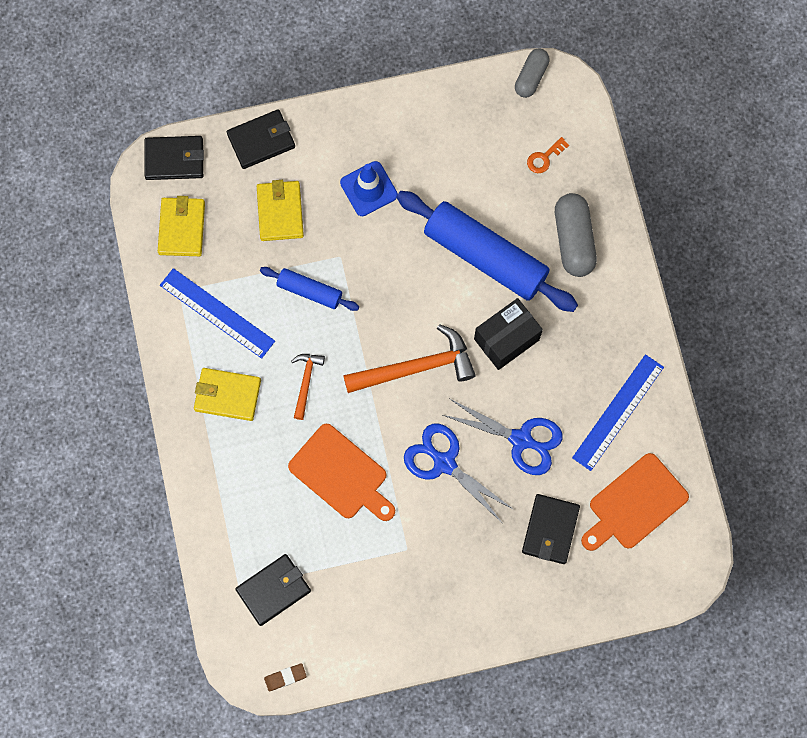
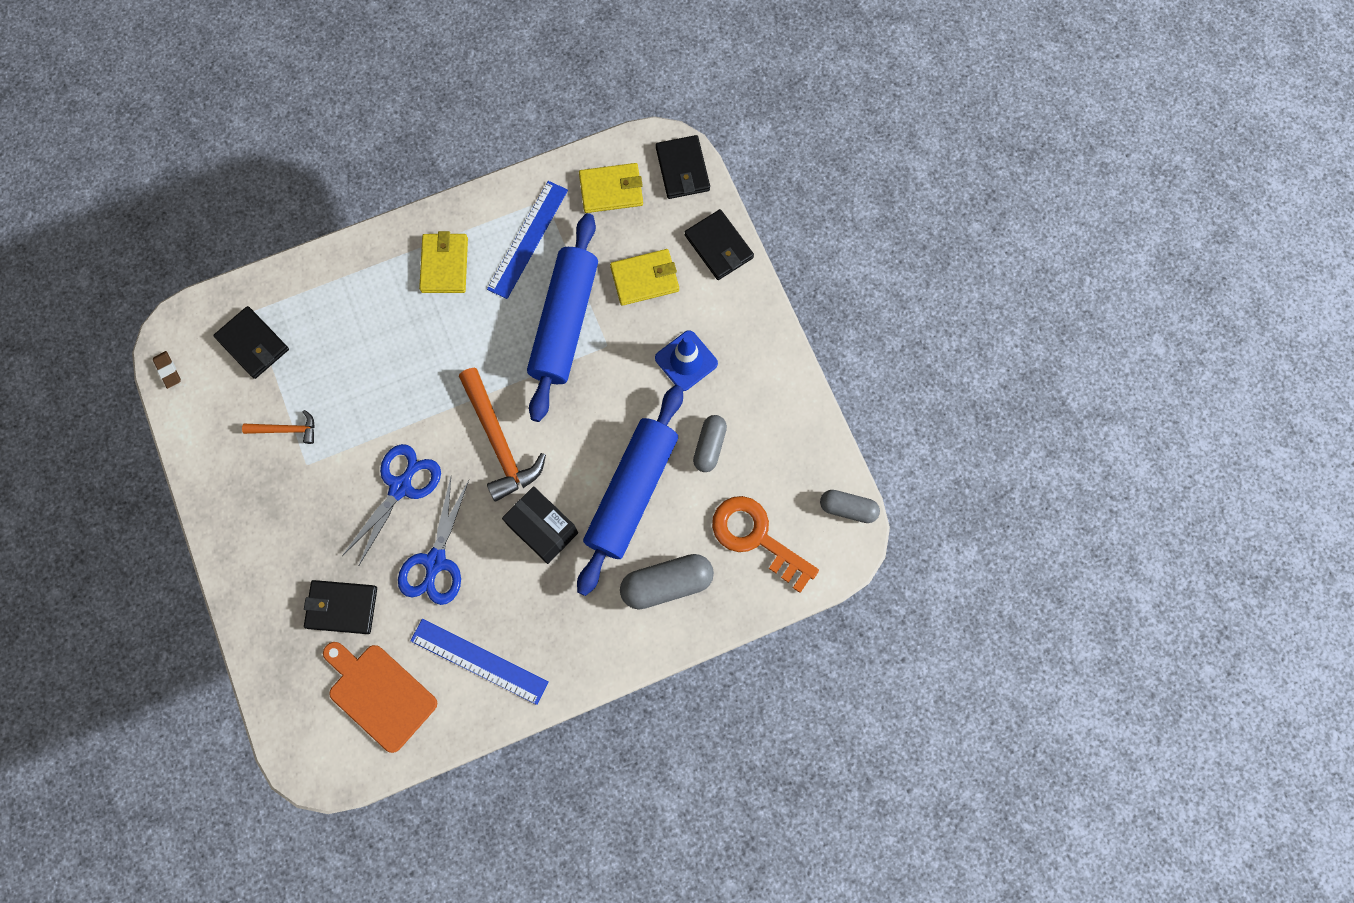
camera: 80 degrees right, 0 degrees up
blue rolling pin [260,267,359,311] -> blue rolling pin [527,213,598,422], size x1.99
orange cutting board [288,424,395,521] -> none
orange hammer [291,354,325,420] -> orange hammer moved to [242,410,315,444]
orange key [527,137,569,173] -> orange key [712,496,819,593], size x2.24
none -> grey capsule [693,415,727,472]

